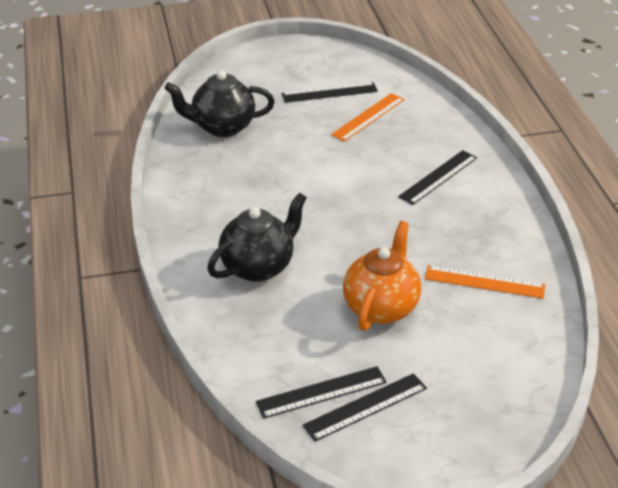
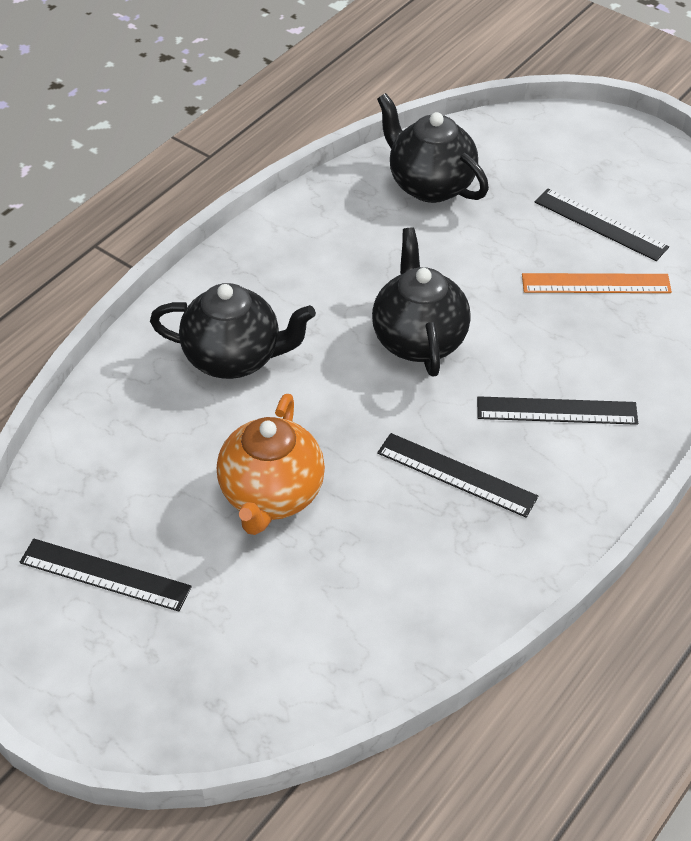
camera: 50 degrees right, 10 degrees up
black ruler [256,366,387,419] -> black ruler moved to [377,433,539,517]
orange teapot [343,221,421,331] -> orange teapot turned 120 degrees clockwise [217,394,325,535]
orange ruler [425,265,545,299] -> none
none -> black teapot [372,228,471,376]

